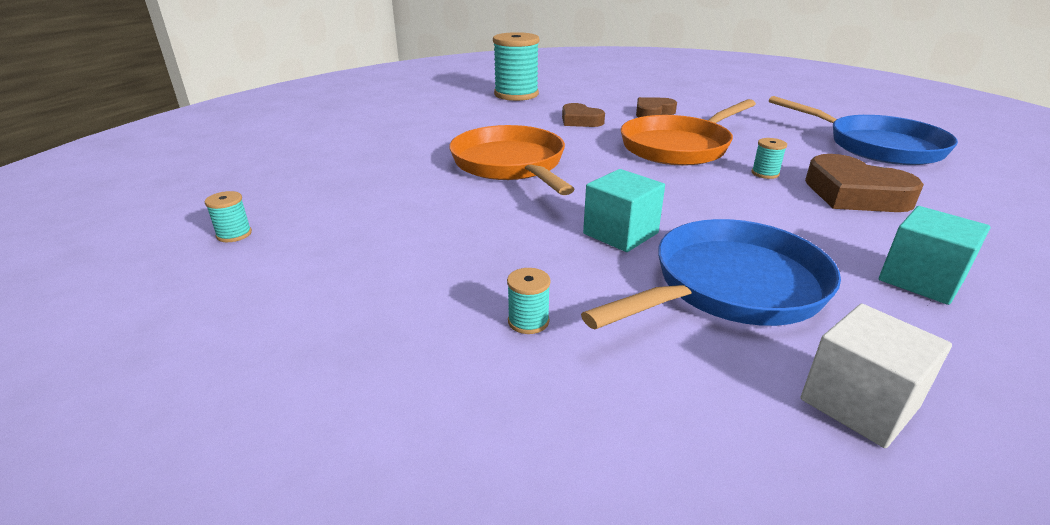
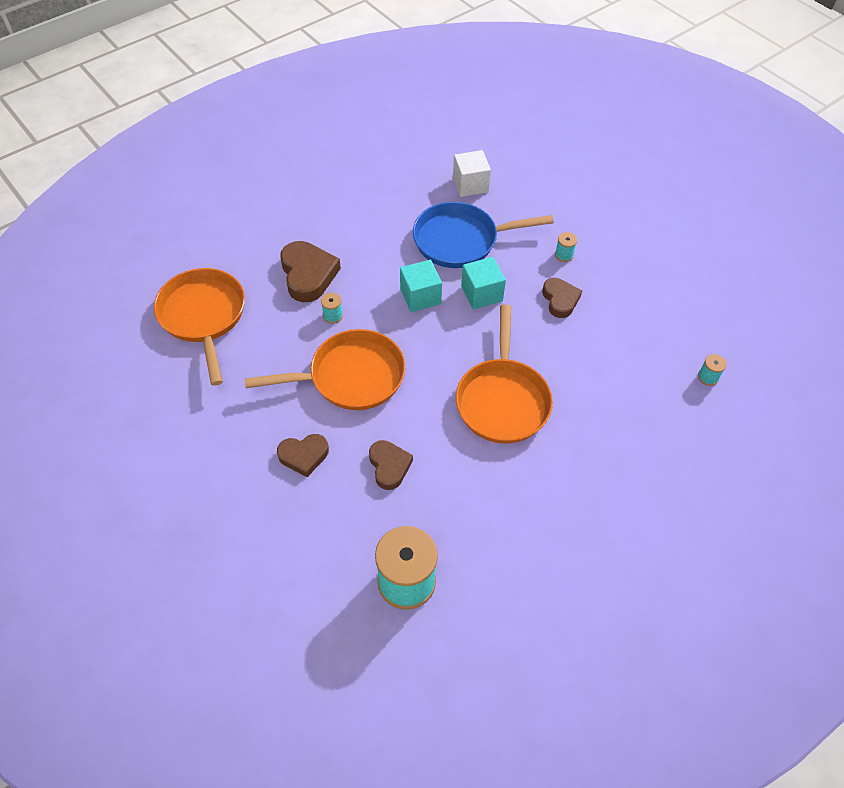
camera: 155 degrees left, 25 degrees up
blue pan [769,96,958,165] -> orange pan [154,268,245,386]
turquoise cube [879,206,990,305] -> turquoise cube moved to [400,260,442,312]
none -> brown heart [542,278,582,318]

